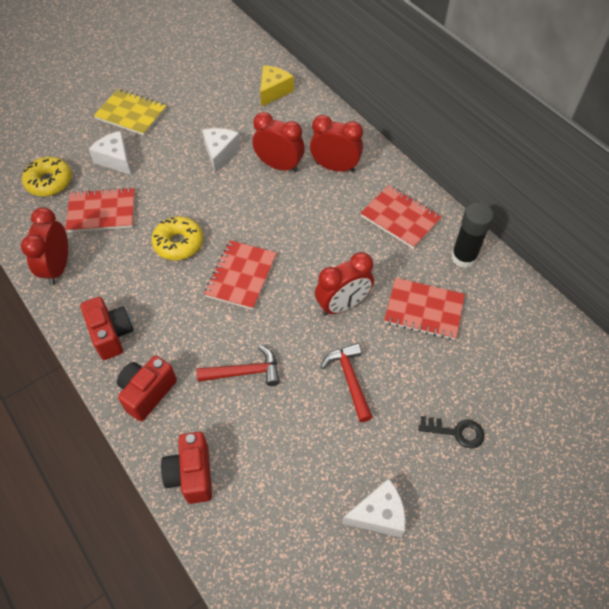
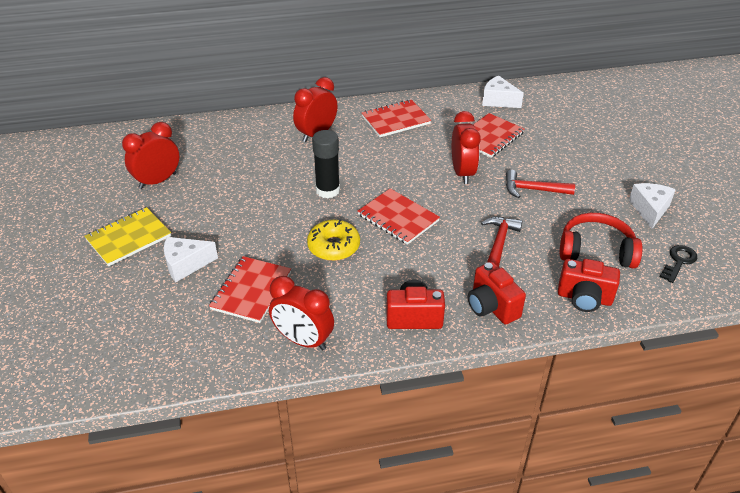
camera: 65 degrees left, 15 degrees down
yellow donut [22,157,72,196] -> none
white cheese [202,128,241,173] -> white cheese moved to [482,76,524,108]
red clock [252,112,305,173] -> red clock moved to [122,122,179,189]
yellow cheese [260,65,294,107] -> none
black key [419,416,485,449] -> black key moved to [660,245,697,283]
black glue stick [451,203,494,268] -> black glue stick moved to [312,130,340,199]
none -> red headphones [560,213,643,269]

